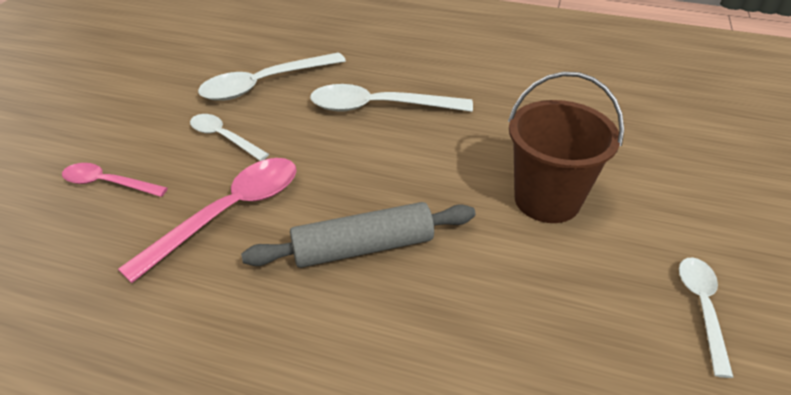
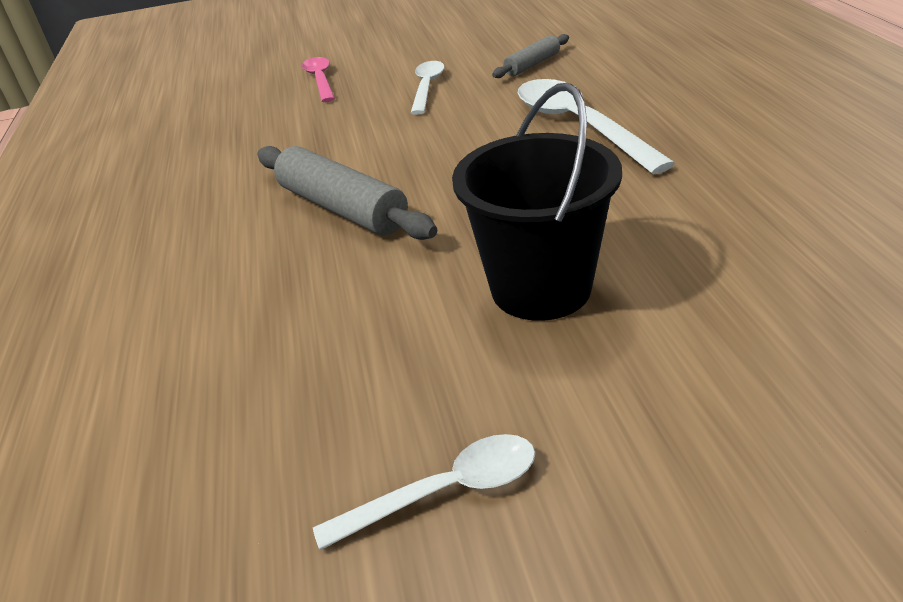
camera: 65 degrees right, 5 degrees down
pink spoon [118,158,297,283] -> none
white spoon [198,52,346,101] -> grey rolling pin [492,34,569,78]
brown bucket [508,72,624,223] -> black bucket [452,83,622,321]

